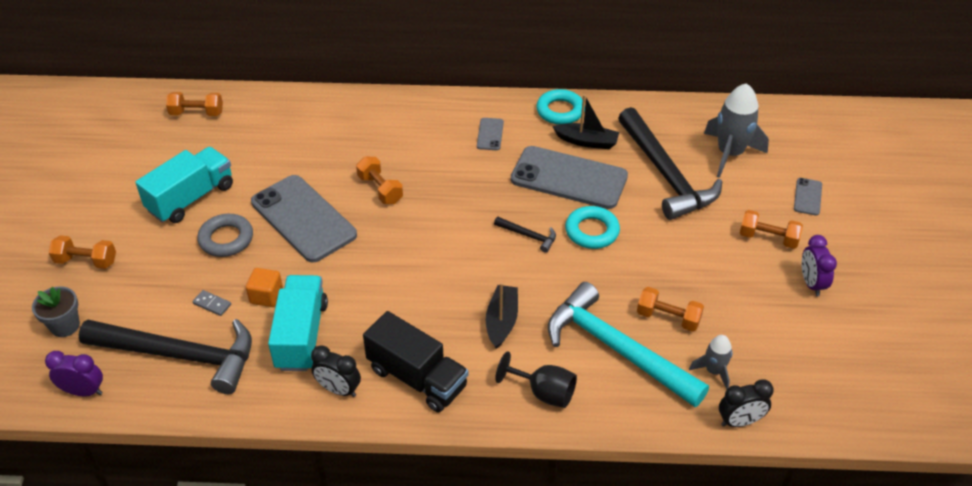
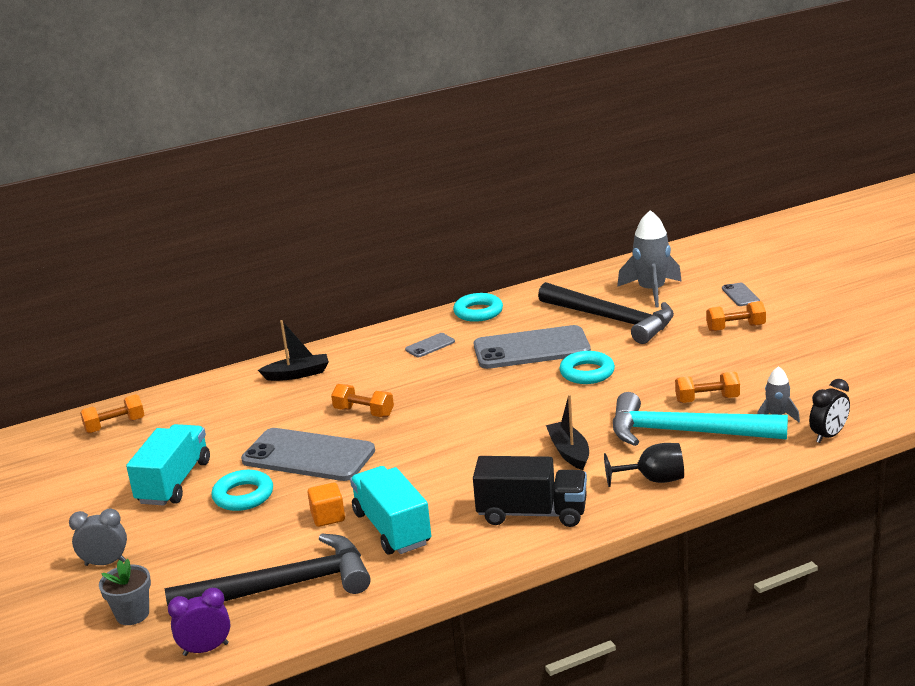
camera: 25 degrees left, 20 degrees down
orange dumbbell [48,235,116,269] -> grey clock [69,509,127,566]
grey domino [192,290,231,316] -> none
grey ring [197,214,253,257] -> turquoise ring [211,470,273,511]
black clock [311,345,361,397] -> none
grey phone [477,118,504,150] -> grey phone turned 75 degrees clockwise [405,333,455,357]
black hammer [494,217,556,253] -> none
black boat [553,94,619,149] -> black boat moved to [258,320,329,381]
purple clock [802,235,837,296] -> none

